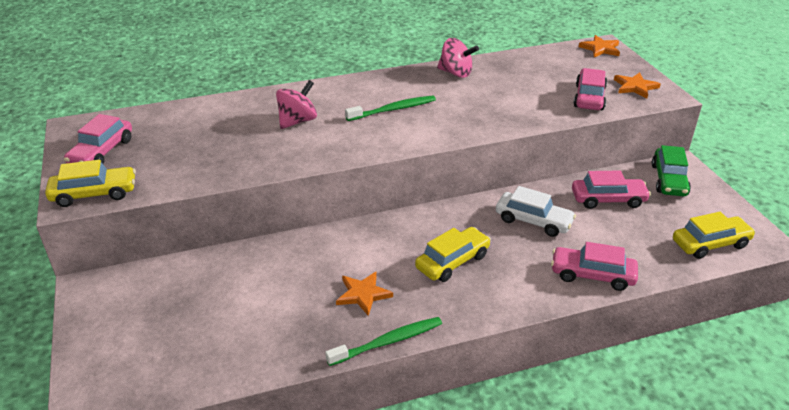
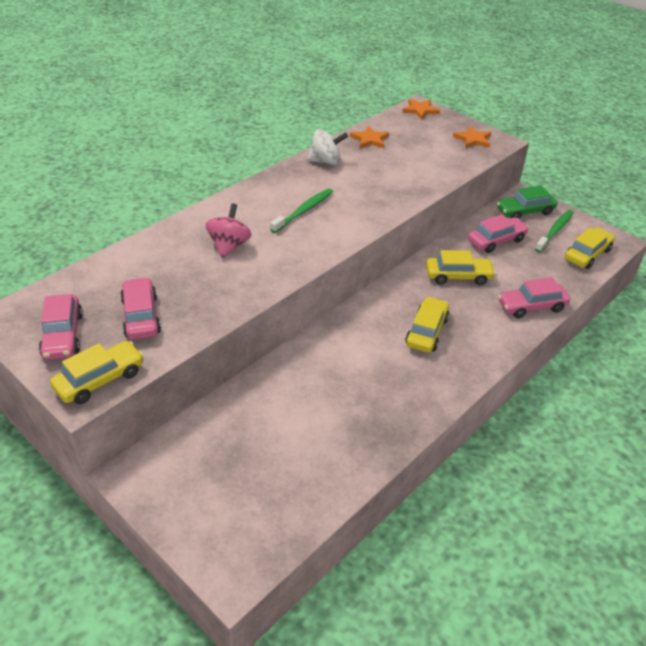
camera: 30 degrees left, 5 degrees up
green toothbrush [325,317,442,366] -> green toothbrush moved to [535,210,574,252]
orange star [336,271,393,316] -> orange star moved to [350,126,389,148]
pink spinning top [437,38,479,78] -> white spinning top [307,129,348,165]
white car [496,186,576,237] -> yellow car [426,250,496,285]
pink car [574,68,607,110] -> pink car moved to [120,277,161,340]
green car [652,145,691,196] -> green car turned 90 degrees clockwise [497,185,557,219]

